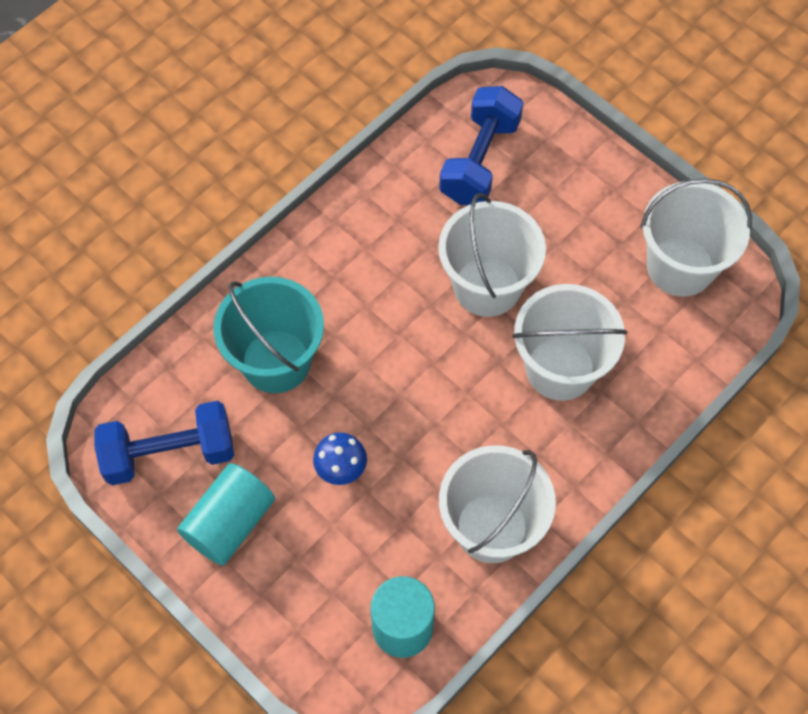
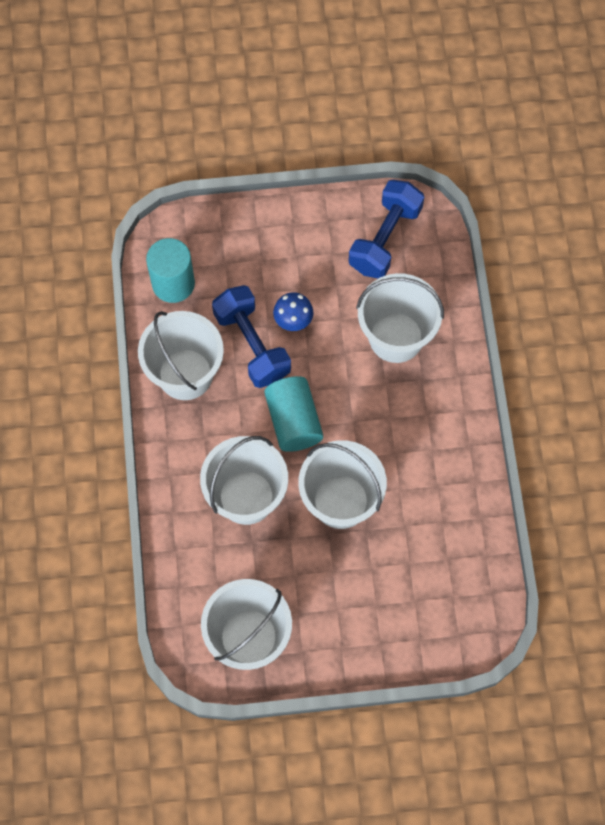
camera: 130 degrees right, 5 degrees up
turquoise cylinder [177,463,275,566] -> turquoise cylinder moved to [264,376,323,452]
turquoise bucket [213,277,324,393] -> white bucket [356,273,444,363]
blue dumbbell [439,86,523,205] -> blue dumbbell moved to [212,285,291,388]

